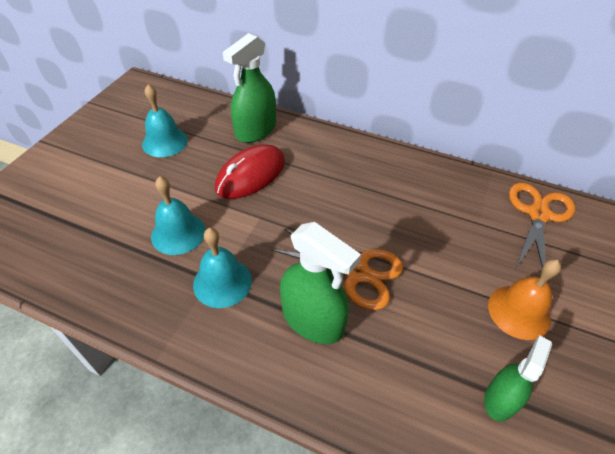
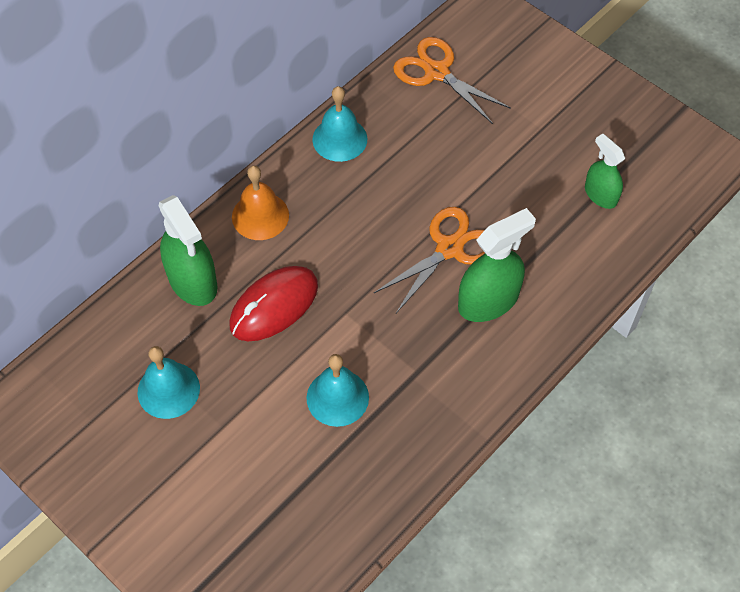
camera: 70 degrees left, 10 degrees up
turquoise bell [193,228,252,308] -> turquoise bell moved to [312,86,367,162]
red mouse [215,144,285,199] -> red mouse turned 75 degrees clockwise [229,266,318,341]
orange bell [488,259,561,340] -> orange bell moved to [232,166,289,240]

